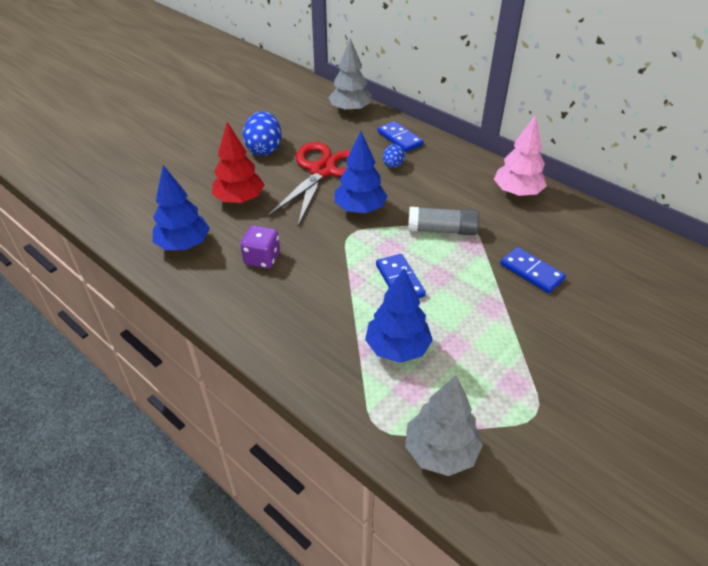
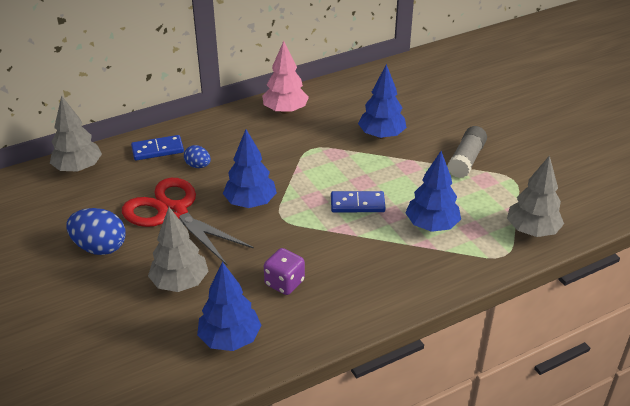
camera: 70 degrees left, 5 degrees down
red tree [212,122,264,204] -> grey tree [148,207,209,292]
grey glue stick [408,207,479,235] -> grey glue stick moved to [448,126,487,178]
blue domino [500,247,566,293] -> blue tree [358,64,407,139]

